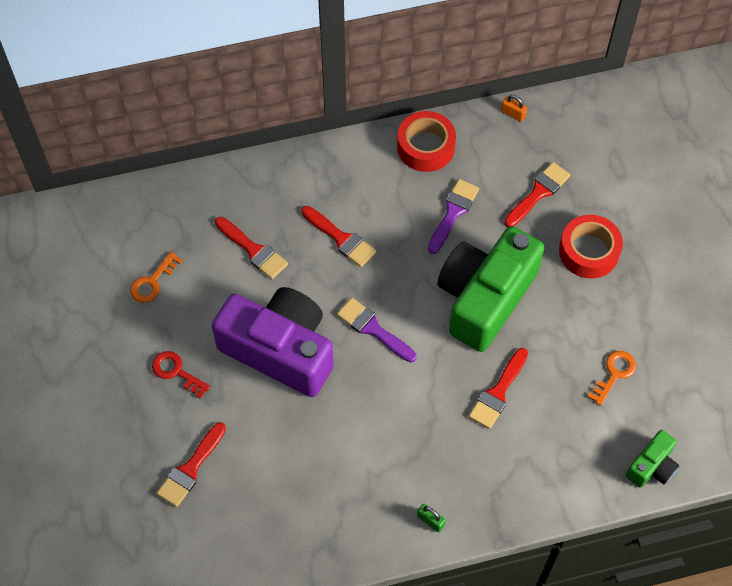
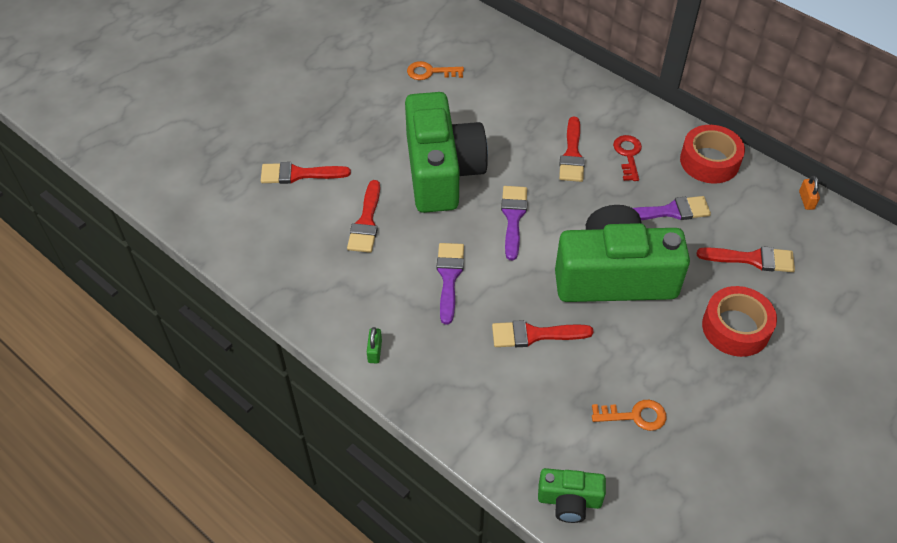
camera: 55 degrees right, 10 degrees down
red key [152,351,210,398] -> red key moved to [613,135,642,181]
purple camera [212,287,334,397] -> green camera [405,92,488,213]
red brush [215,217,288,279] -> red brush moved to [347,180,380,253]
none -> purple brush [437,243,464,324]

